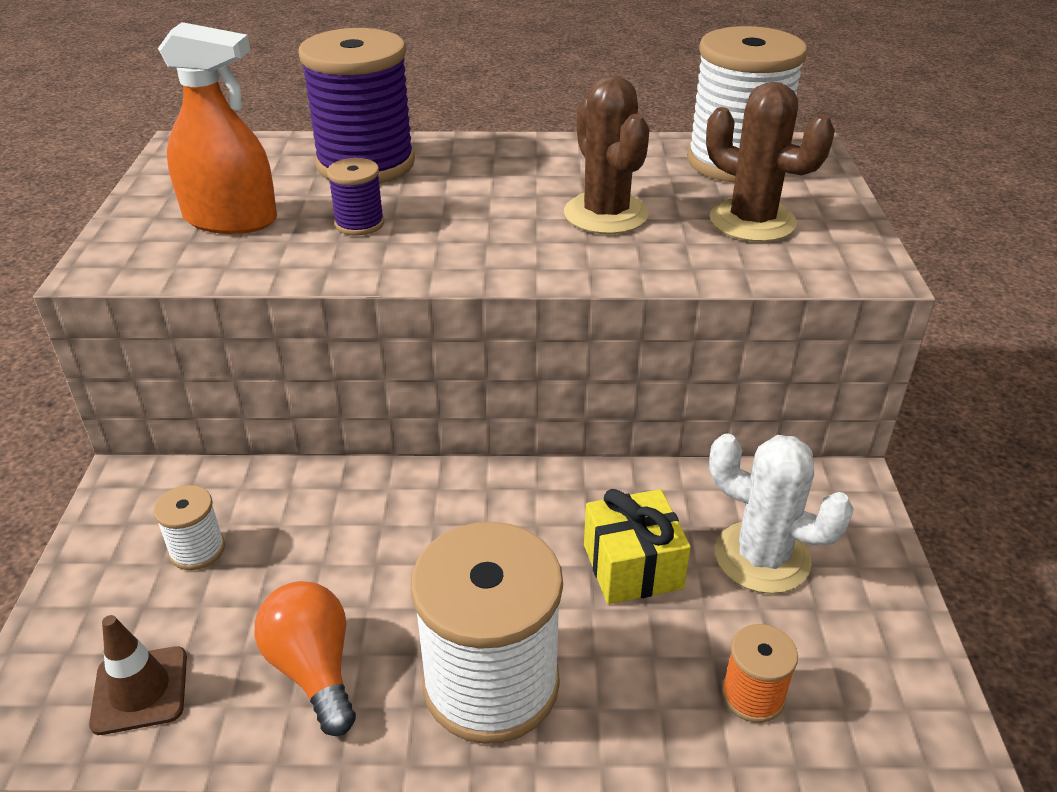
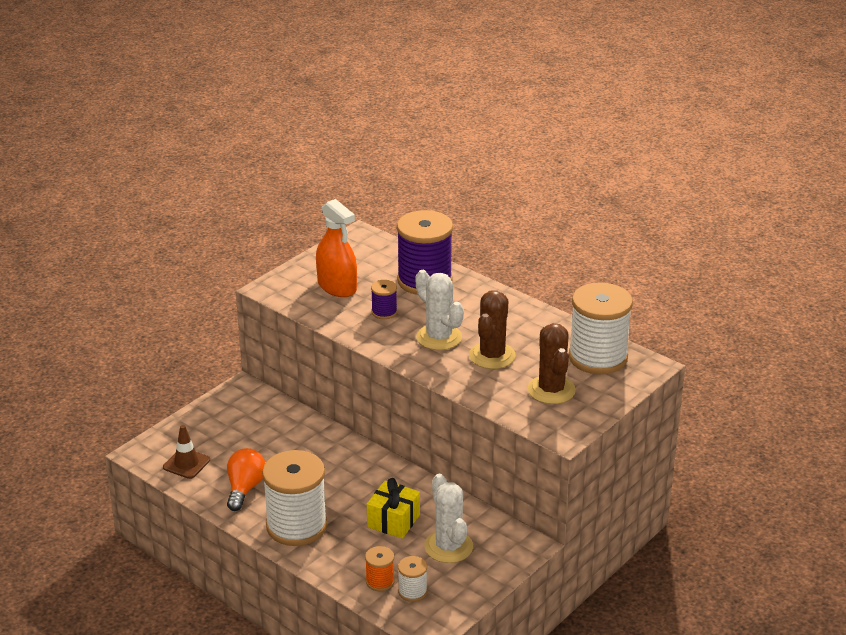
camera: 40 degrees right, 5 degrees down
white spool [153,485,225,570] -> white spool moved to [398,556,427,602]
none -> white cactus [416,270,464,350]

